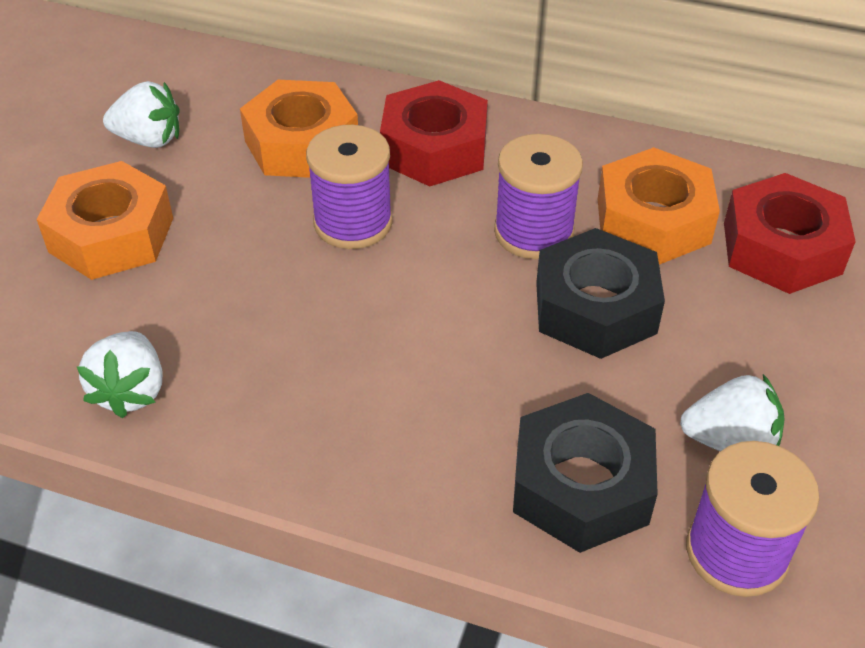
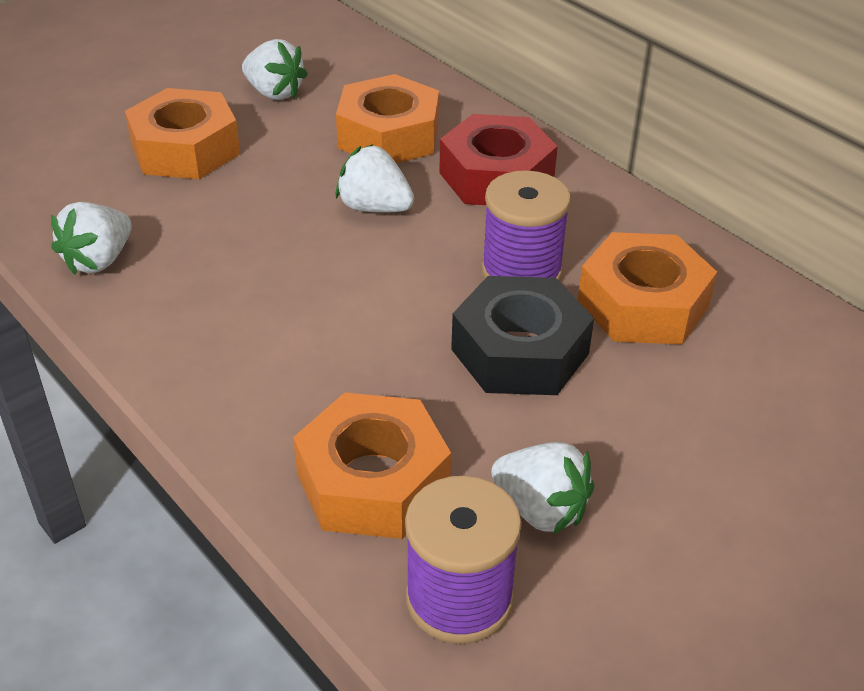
camera: 30 degrees right, 5 degrees down
purple spool [306,125,393,249] -> white strawberry [336,144,414,213]
black nut [513,393,658,553] -> orange nut [293,392,451,539]
red nut [724,173,856,294] -> none

